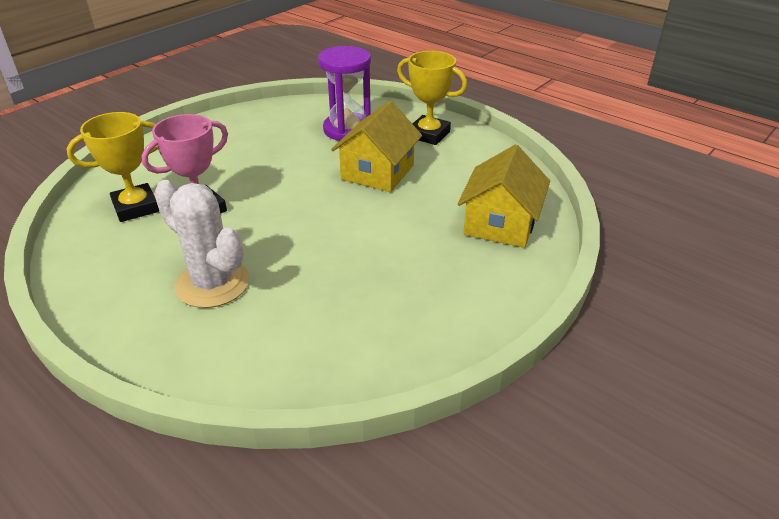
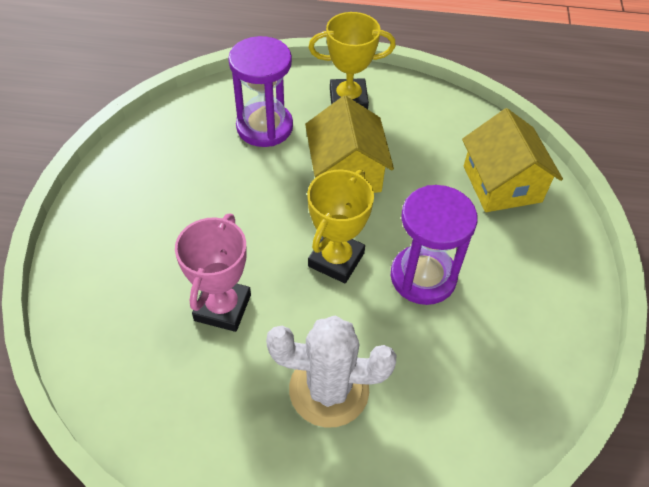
camera: 35 degrees left, 15 degrees up
yellow trophy [67,112,159,222] -> yellow trophy moved to [307,169,374,283]
none -> purple hourglass [391,185,478,305]

